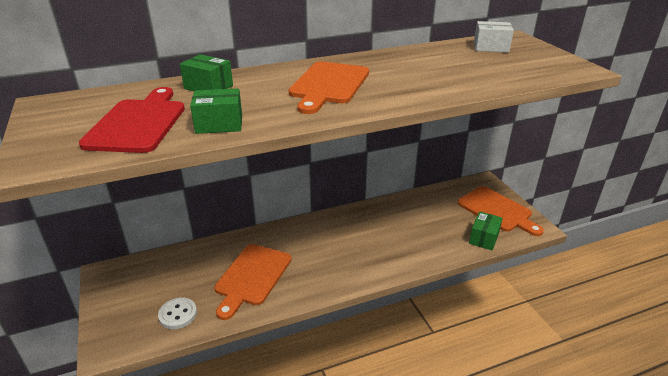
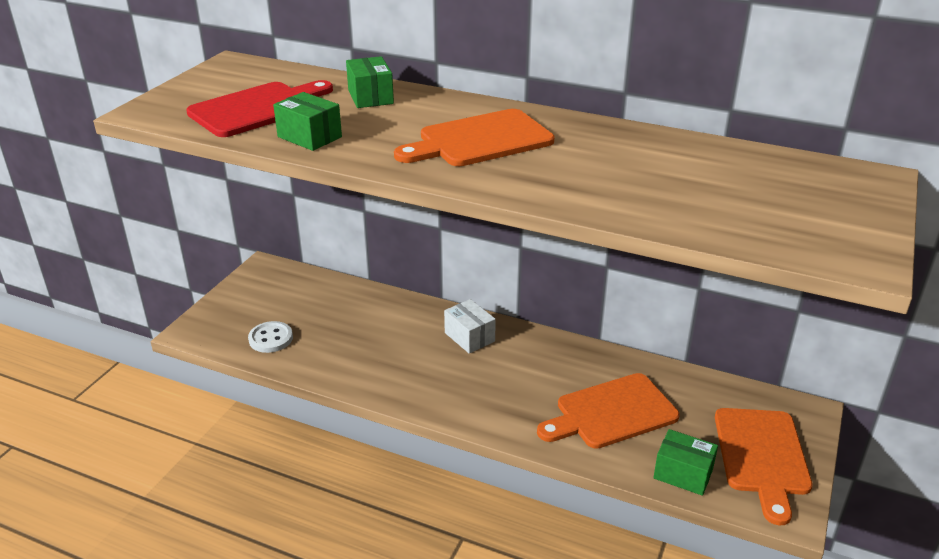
camera: 45 degrees right, 0 degrees up
orange cutting board [214,244,291,320] -> orange cutting board moved to [537,373,680,449]
green box [469,211,503,251] -> green box turned 45 degrees clockwise [653,429,718,496]
white box [474,21,514,53] -> white box moved to [444,299,496,354]

